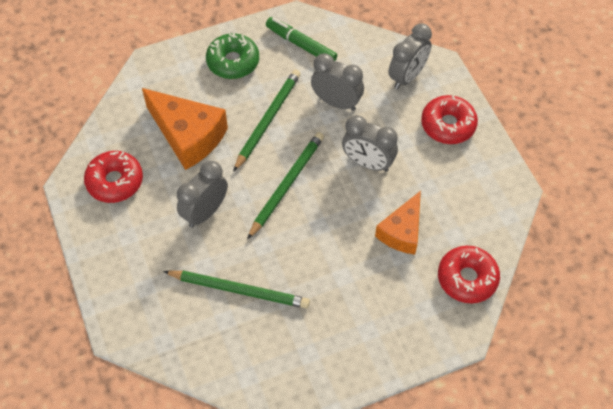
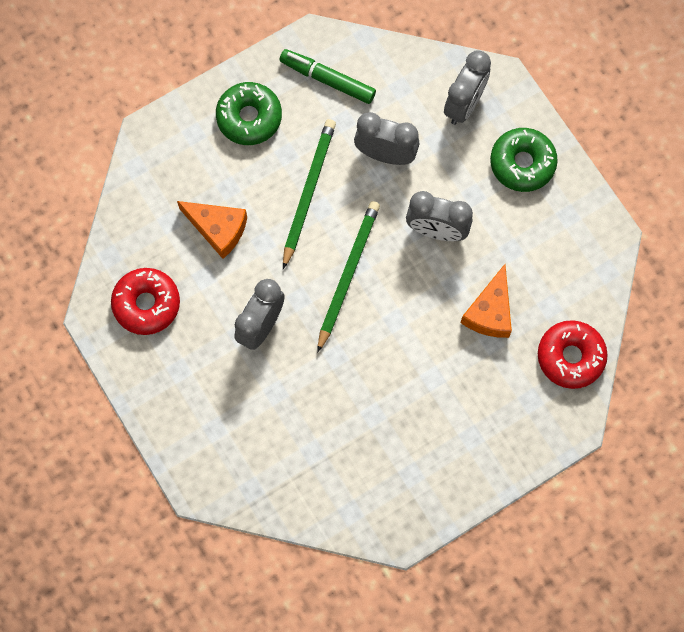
camera: 10 degrees left, 15 degrees up
orange cheese [142,88,228,170] -> orange cheese [177,201,247,259], size x0.65
green pencil [163,271,310,308] -> none
red donut [421,95,478,144] -> green donut [490,128,558,192]

